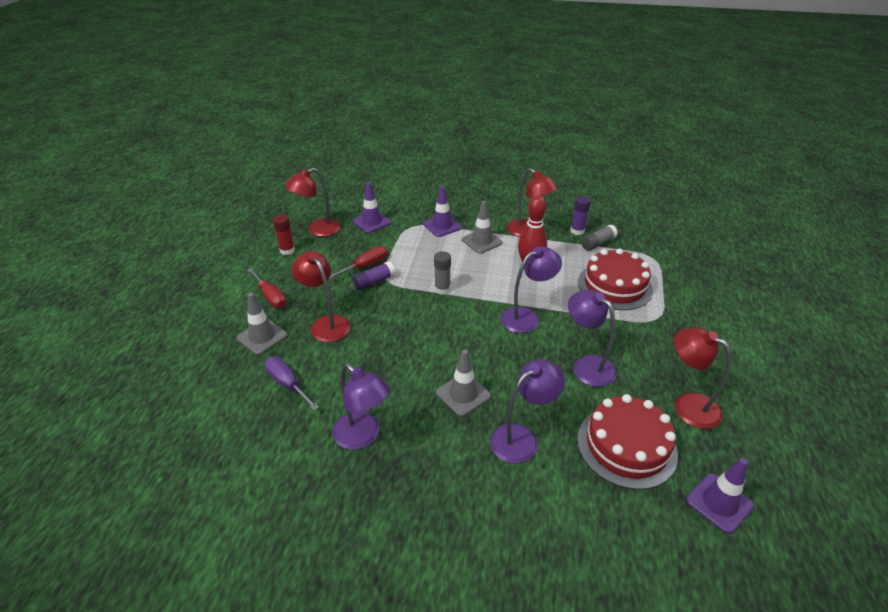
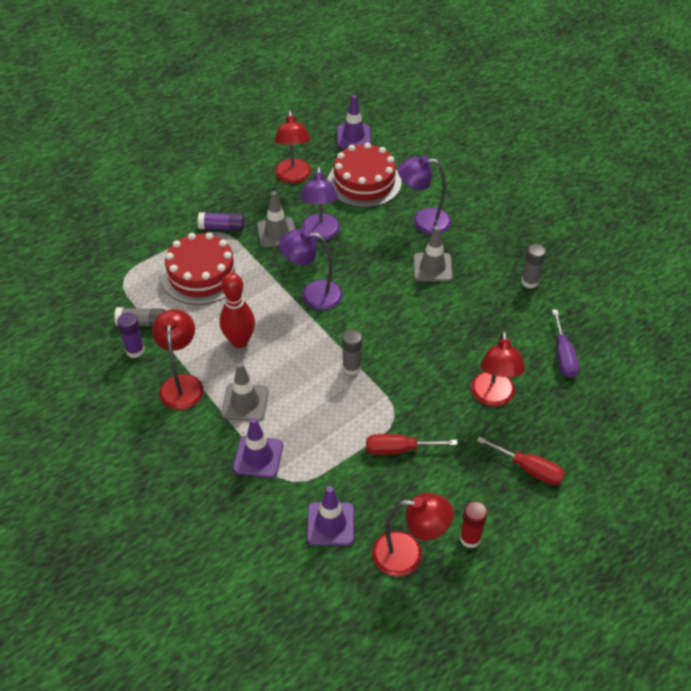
camera: 140 degrees left, 10 degrees up
grey traffic cone [237,293,288,355] -> grey traffic cone moved to [257,191,295,248]
red screwdriver [247,268,286,308] -> red screwdriver turned 120 degrees clockwise [477,436,565,485]
purple lamp [332,364,390,450] -> grey glue stick [521,244,546,289]
purple glue stick [353,261,396,291] -> purple glue stick moved to [198,212,244,231]

